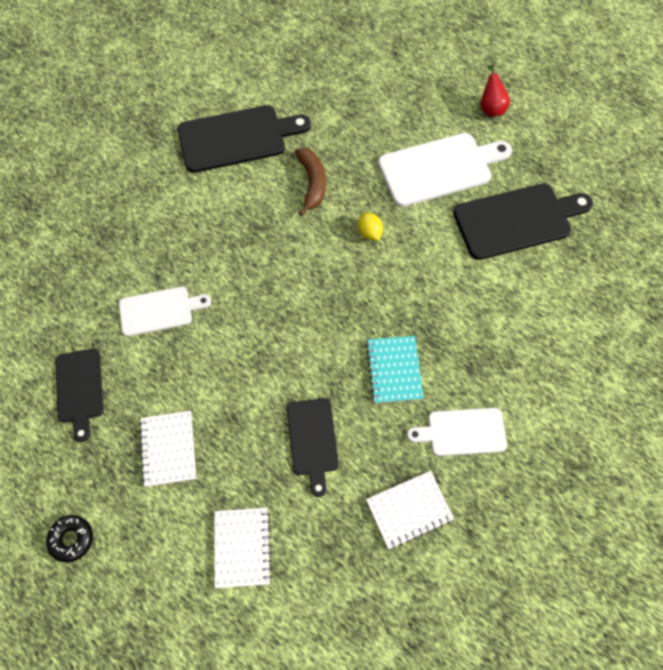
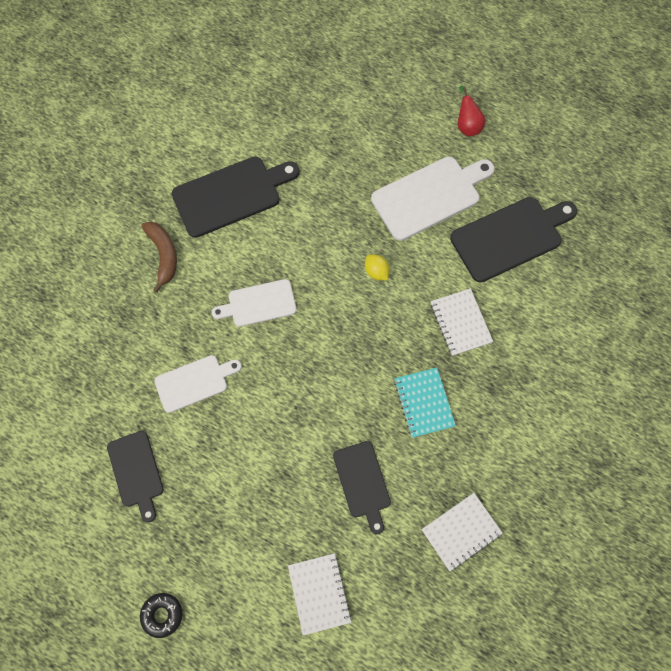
camera: 10 degrees left, 5 degrees up
white notebook [139,411,196,487] -> white notebook moved to [431,288,493,356]
brown banana [295,148,326,216] -> brown banana moved to [142,221,177,293]
white cutting board [407,408,507,456] -> white cutting board moved to [211,279,297,327]

